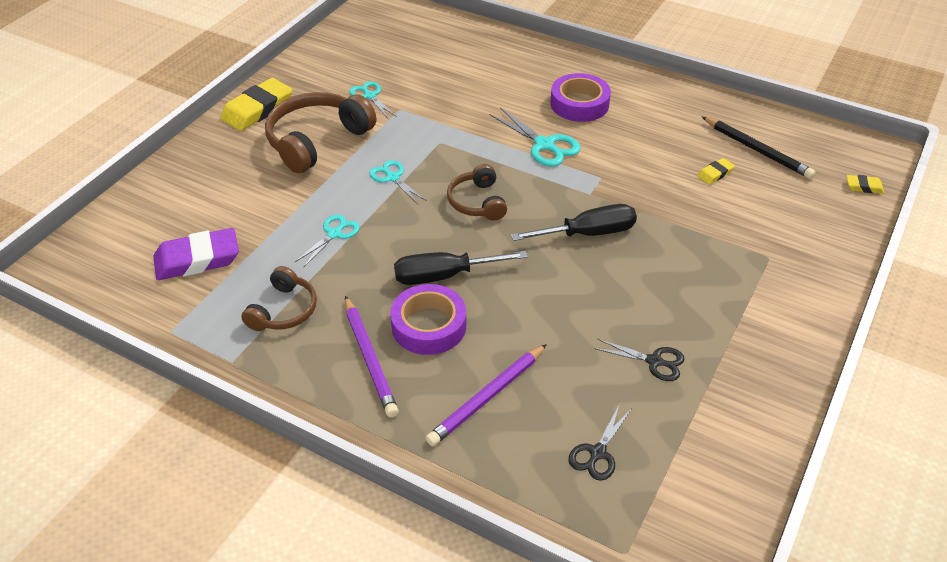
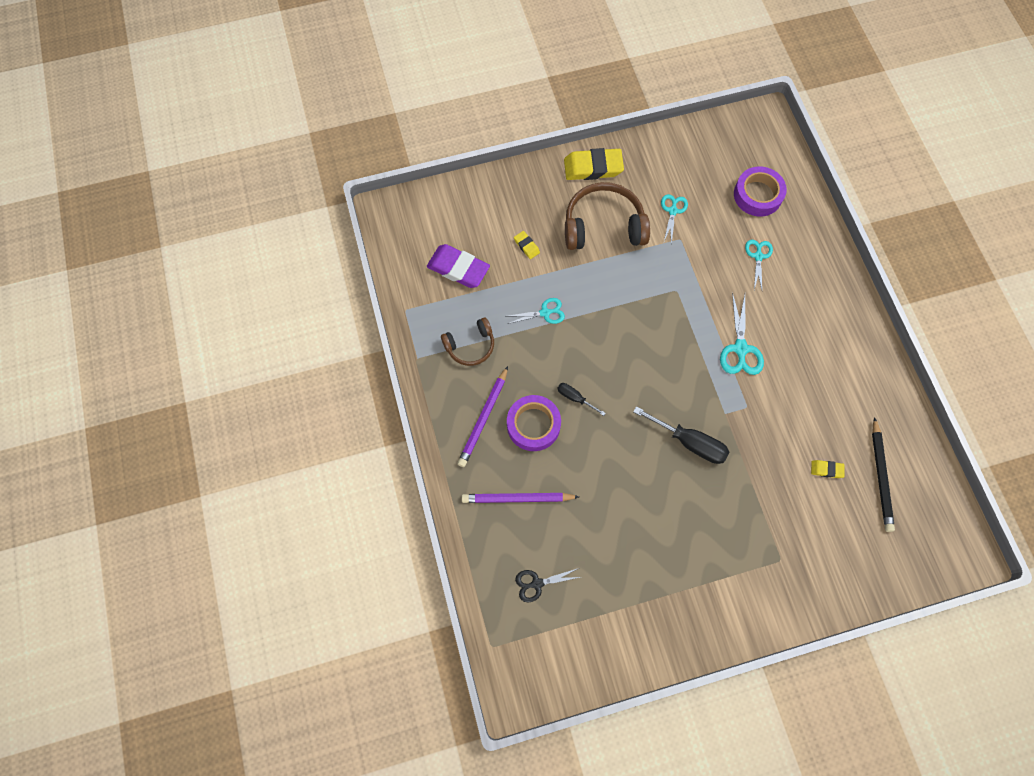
camera: 45 degrees right, 25 degrees up
turquoise scissors [369,160,427,204] -> turquoise scissors moved to [745,240,773,290]
black screwdriver [394,251,528,285] -> black screwdriver [557,383,606,416], size x0.54
brown headphones [447,164,507,221] -> none
purple tape [550,73,611,122] -> purple tape moved to [734,166,787,216]
black scissors [594,339,685,381] -> none
yellow eraser [846,175,884,194] -> yellow eraser moved to [514,231,540,259]

